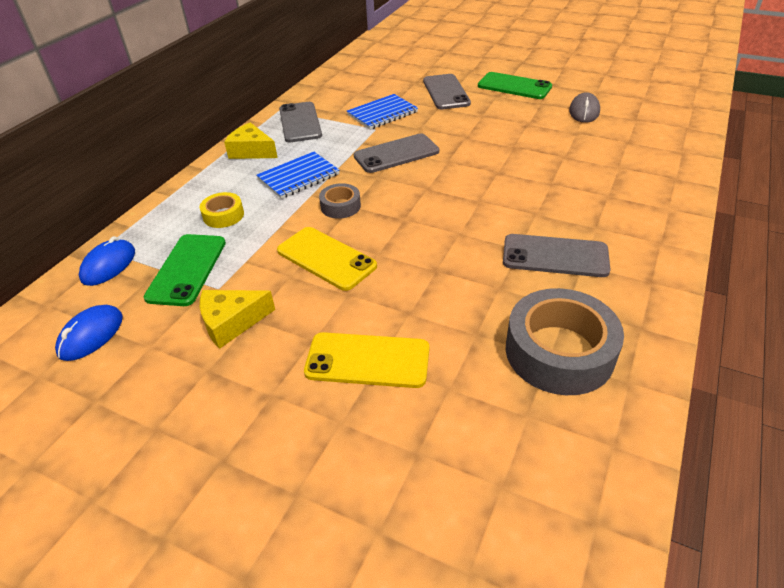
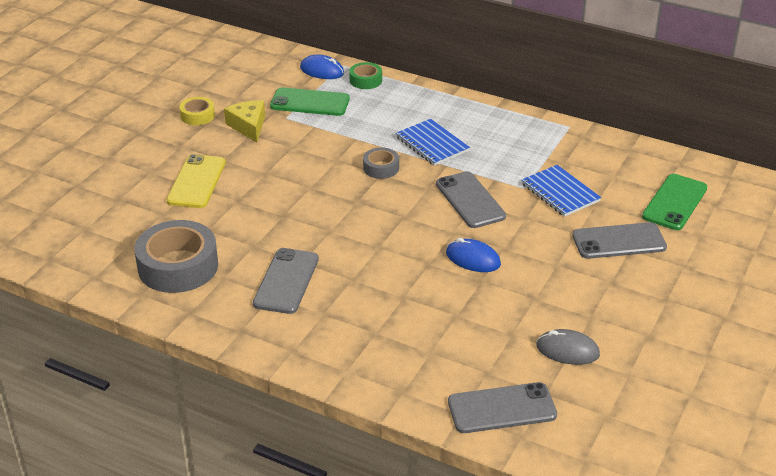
camera: 90 degrees right, 5 degrees down
blue mouse [55,305,123,361] -> blue mouse moved to [446,238,501,272]
yellow tape [200,192,244,228] -> yellow tape moved to [180,97,215,125]
yellow cheese [224,122,278,159] -> none
yellow phone [277,227,377,291] -> none
grey phone [279,102,322,142] -> grey phone moved to [448,382,557,433]
green phone [478,72,552,99] -> green phone moved to [642,174,707,230]
none -> green tape [349,62,382,89]

